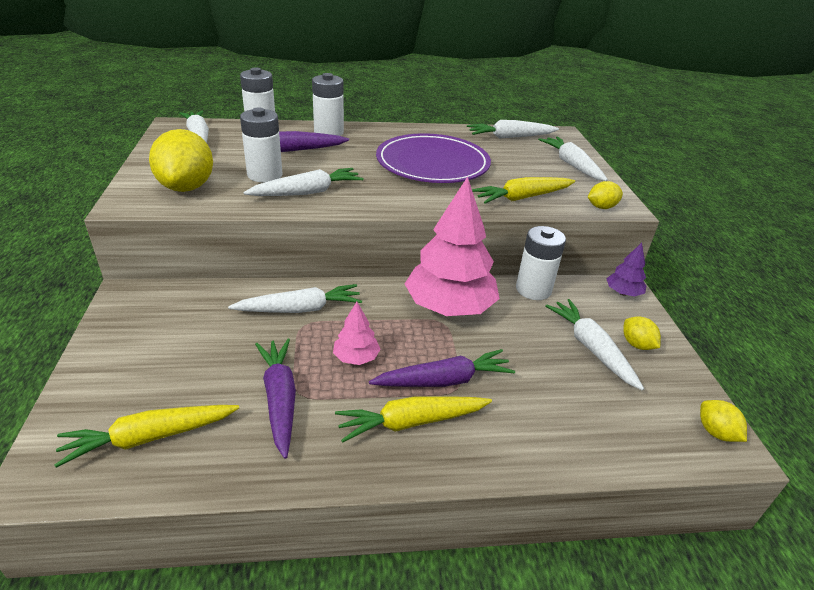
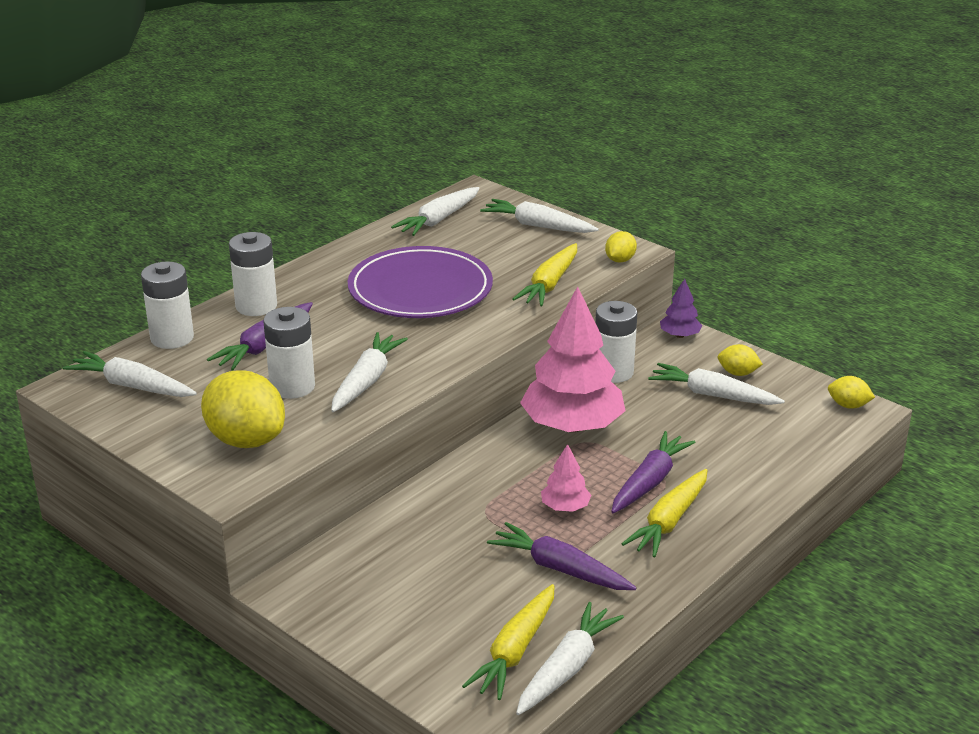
camera: 40 degrees left, 5 degrees down
white carrot [228,284,362,313] -> white carrot moved to [516,602,624,715]

